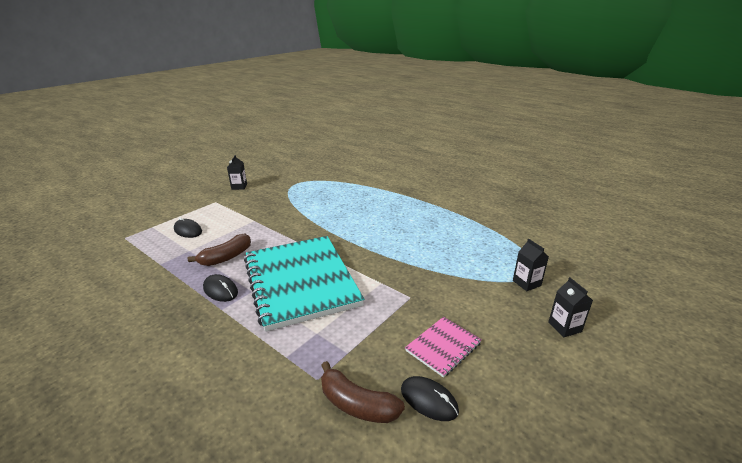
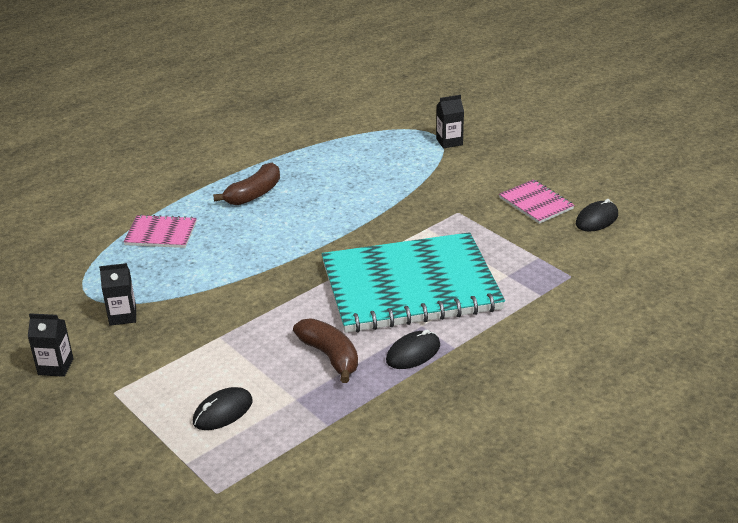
camera: 80 degrees left, 5 degrees up
brown banana [321,361,405,423] -> brown banana moved to [213,163,280,205]
black carton [548,277,593,337] -> black carton moved to [99,263,136,326]
none -> pink notebook [123,214,197,248]

